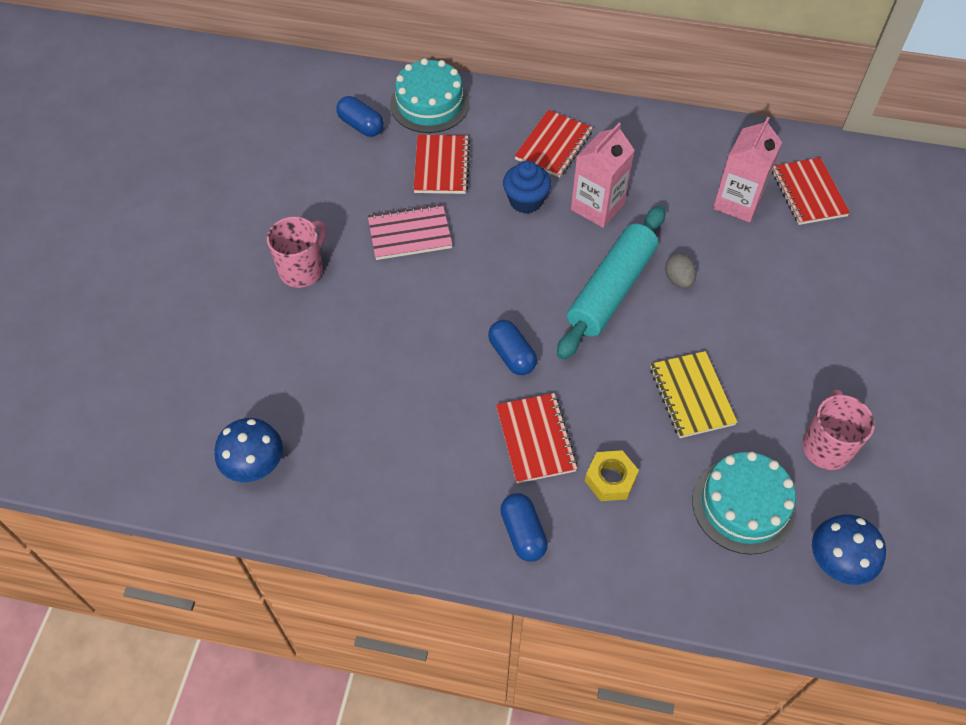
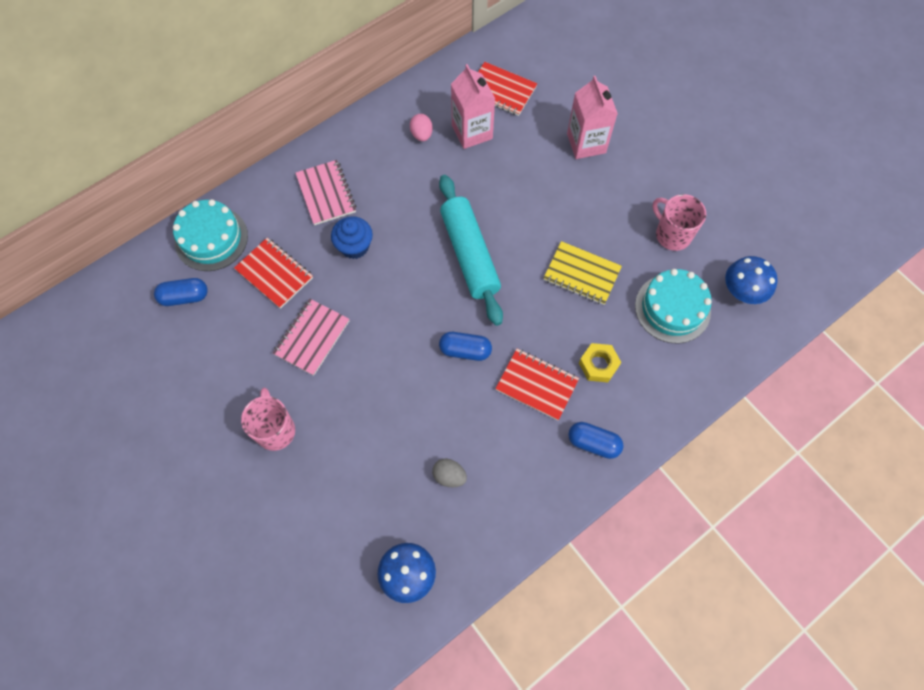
camera: 50 degrees left, 10 degrees up
red notebook [515,110,593,178] -> pink notebook [295,160,356,225]
pink carton [571,123,635,228] -> pink carton moved to [567,76,618,159]
grey egg [665,253,697,288] -> grey egg moved to [432,459,467,487]
none -> pink egg [410,114,433,141]

